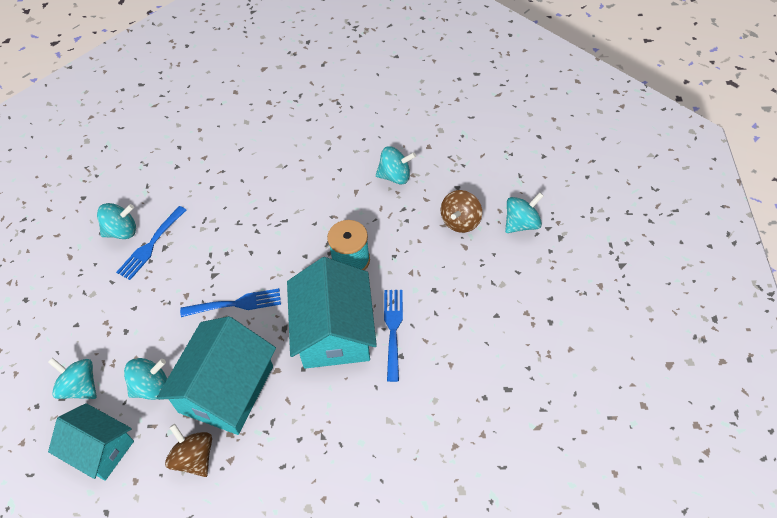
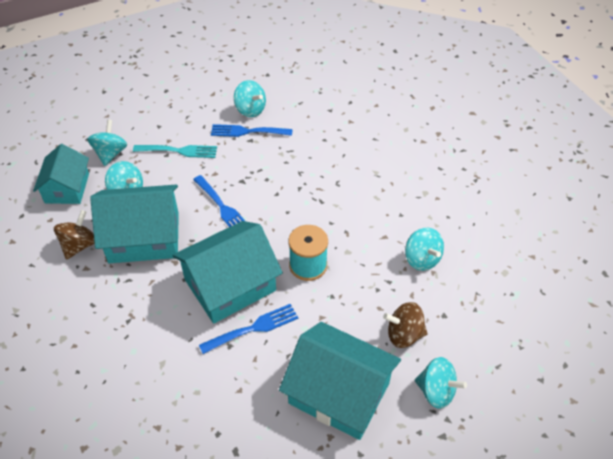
camera: 60 degrees right, 5 degrees down
none -> turquoise fork [133,145,217,158]
none -> turquoise house [279,322,401,440]

